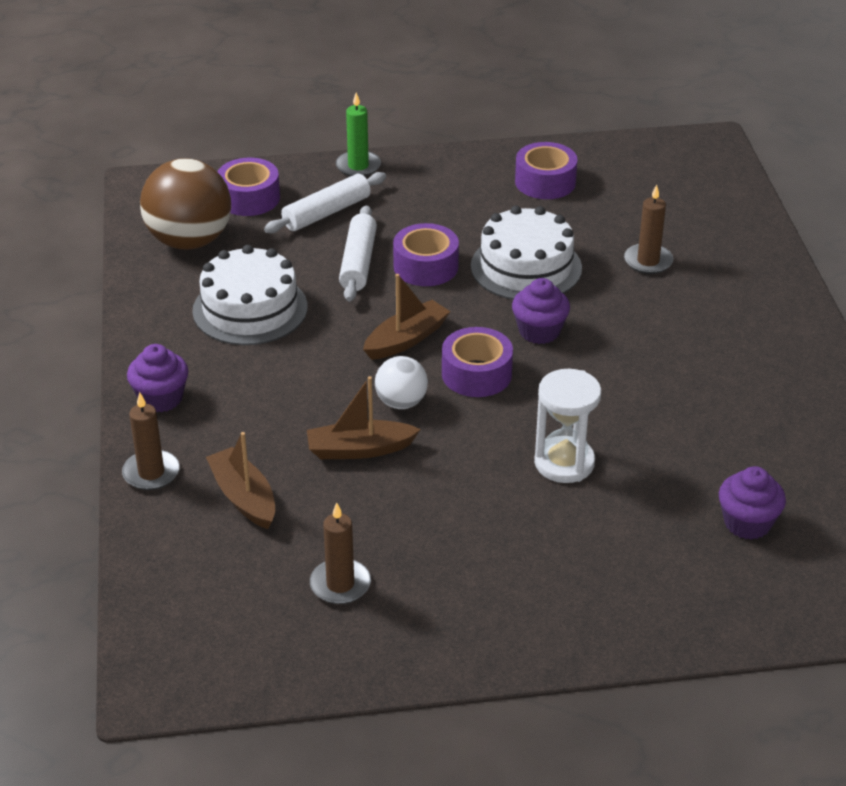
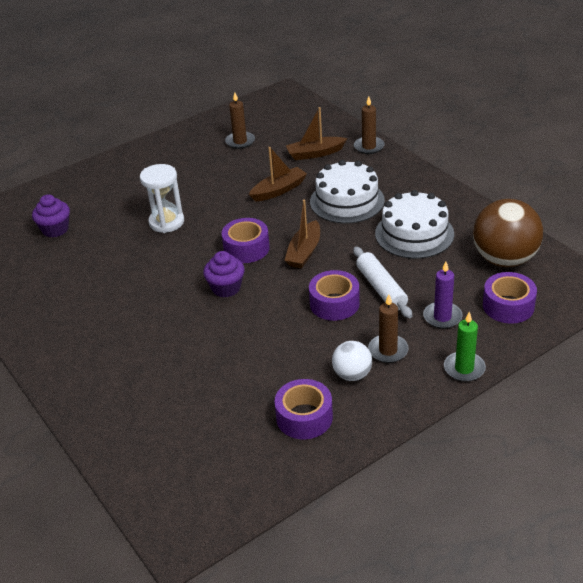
camera: 155 degrees right, 0 degrees up
purple cupcake [127,344,188,412] -> none
brown boat [206,432,275,529] -> brown boat turned 135 degrees clockwise [286,107,347,160]
white rolling pin [264,172,386,233] -> purple candle [423,262,463,329]
white ball [375,356,428,409] -> white ball moved to [332,341,372,381]
white cake [471,206,582,300] -> white cake moved to [310,160,385,224]
brown candle [624,184,673,274] -> brown candle moved to [368,294,409,363]

